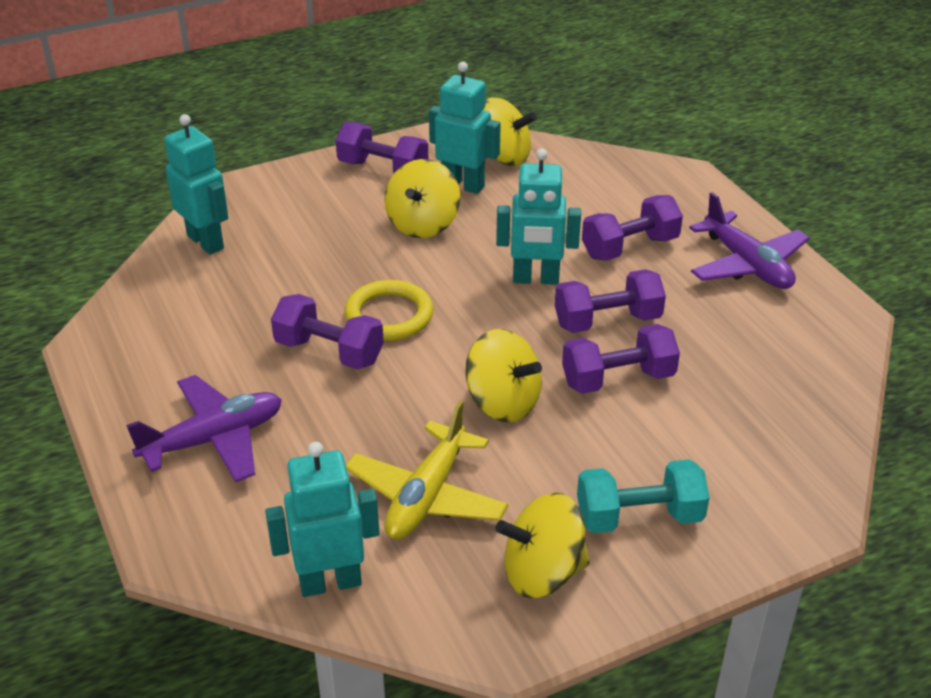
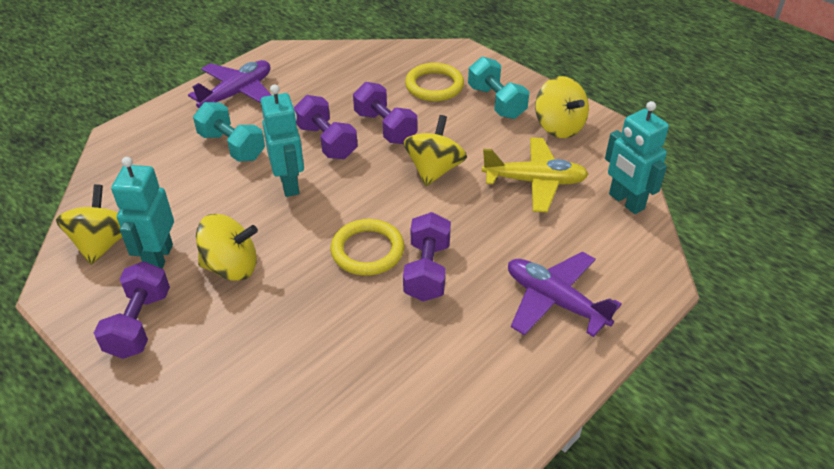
camera: 110 degrees left, 5 degrees up
turquoise robot [164,114,228,255] -> none
purple dumbbell [582,195,683,261] -> turquoise dumbbell [193,102,265,161]
none -> yellow ring [405,63,464,101]

